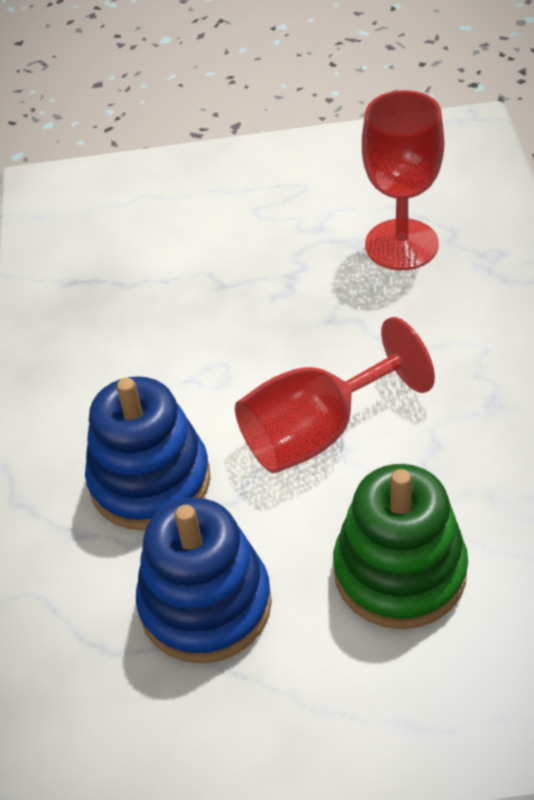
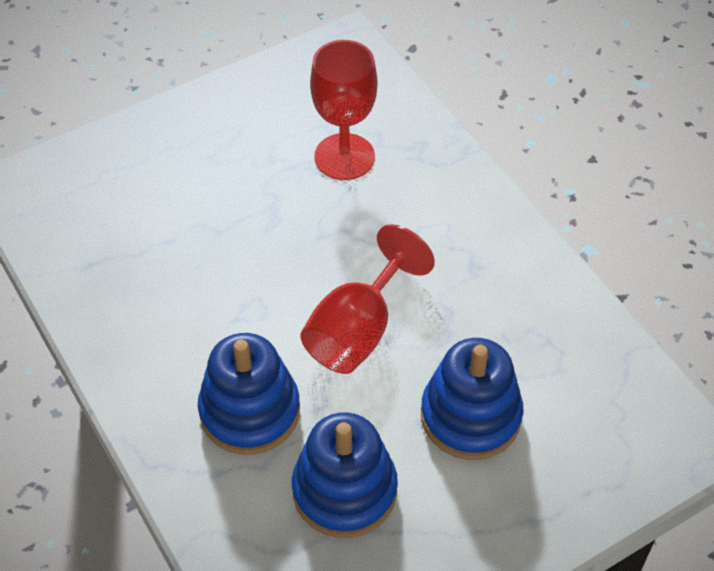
camera: 30 degrees left, 5 degrees up
green stacking toy [333,464,468,629] -> blue stacking toy [421,338,523,460]

